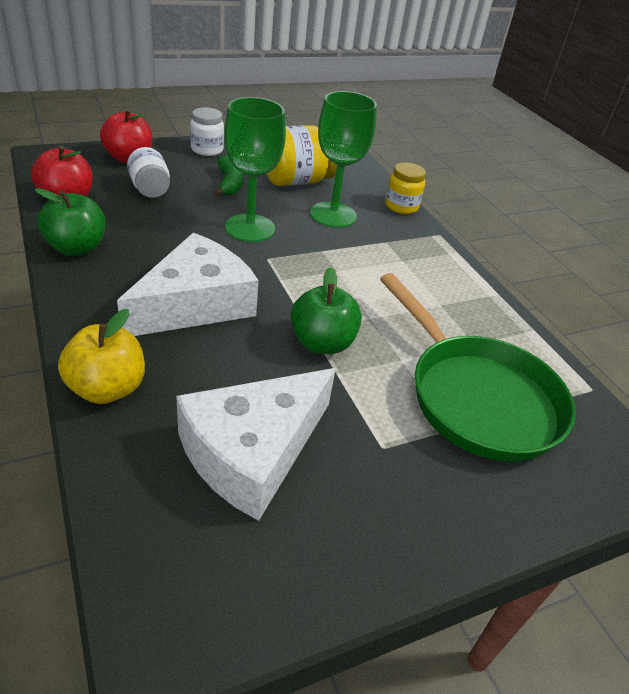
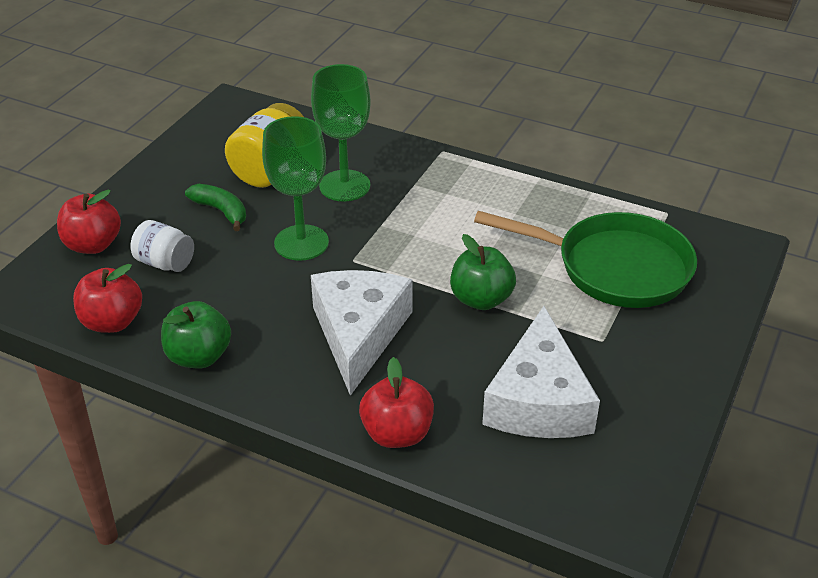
camera: 35 degrees left, 0 degrees up
yellow apple [58,309,145,404] -> red apple [359,357,434,448]
white jar [190,107,224,156] -> none
yellow jar [385,162,426,214] -> none

